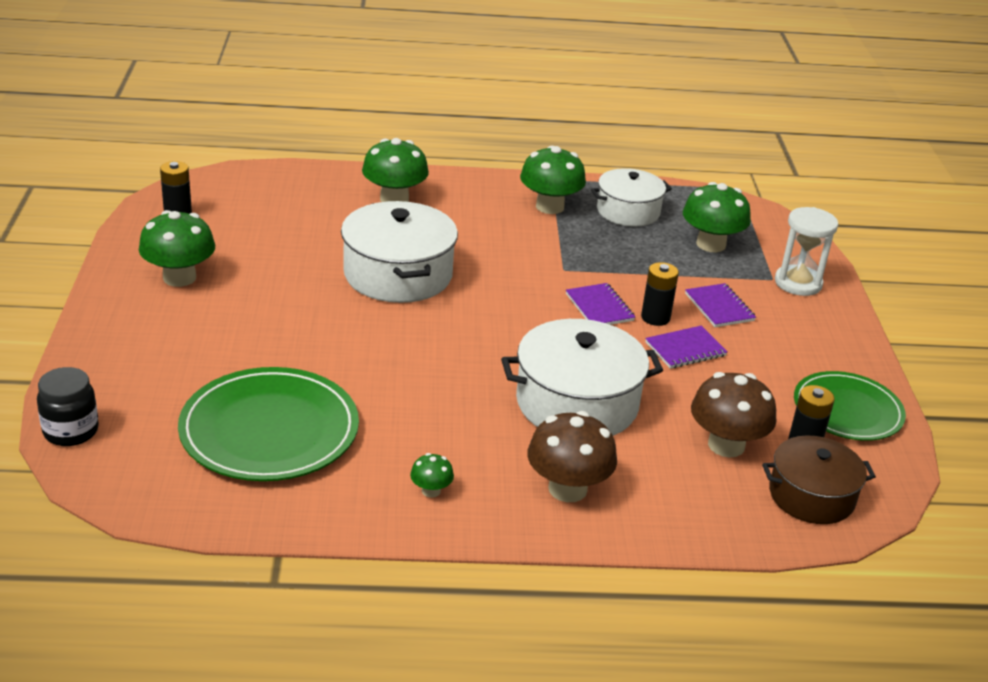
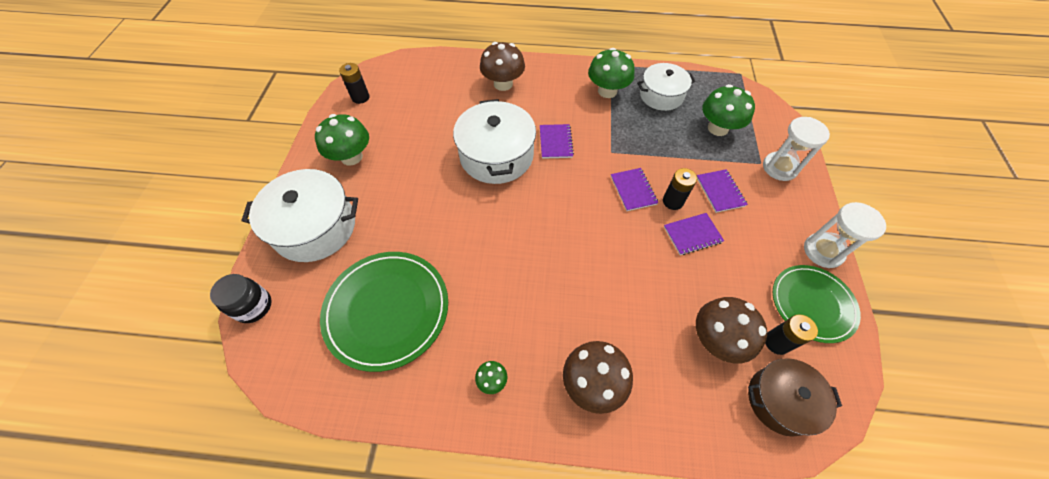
camera: 10 degrees right, 25 degrees up
green mushroom [362,138,429,202] -> brown mushroom [480,42,525,91]
white pot [501,319,663,436] -> white pot moved to [241,169,358,262]
none -> purple notebook [540,124,574,159]
none -> white hourglass [804,202,886,268]

